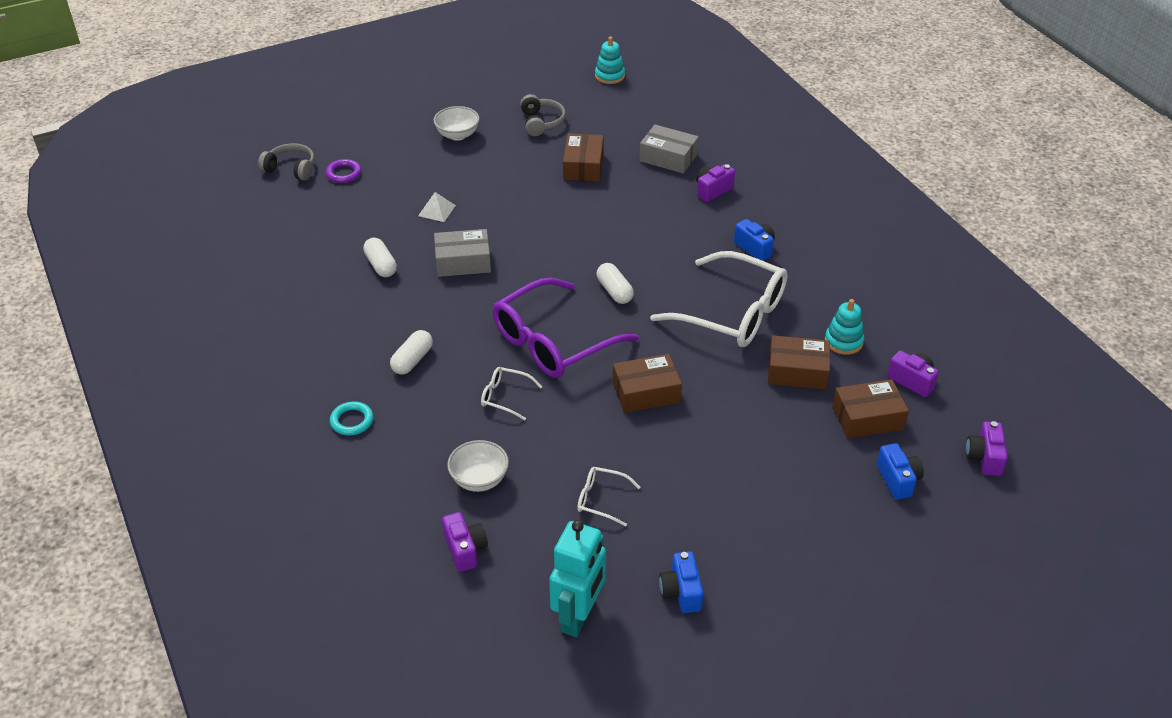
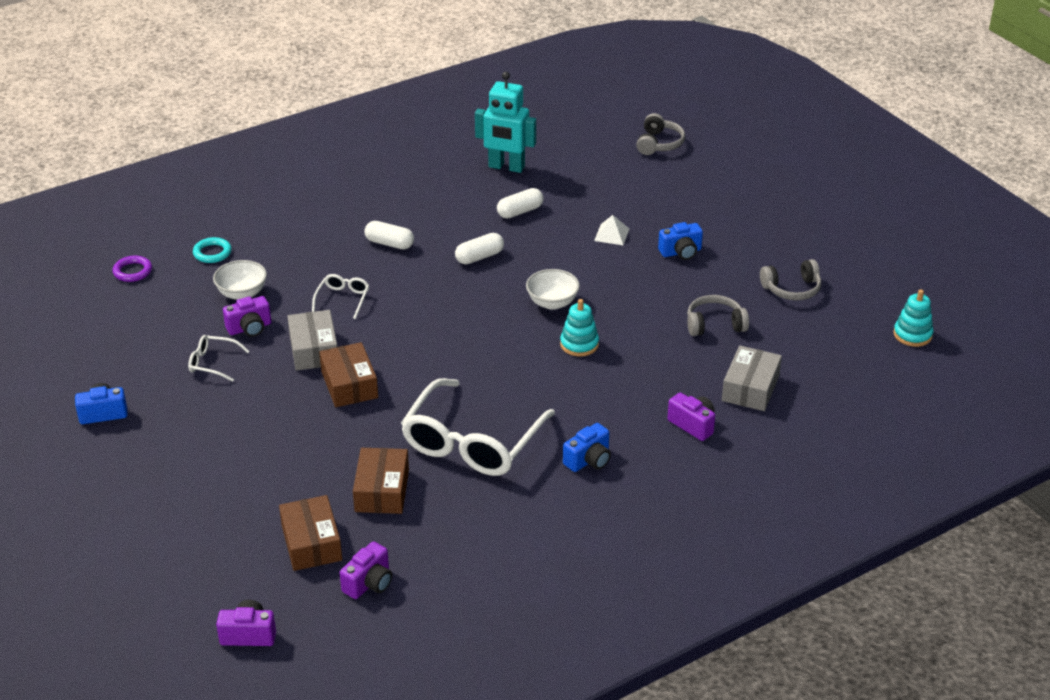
camera: 85 degrees right, 5 degrees down
purple ring [326,159,361,183] -> purple ring moved to [112,256,152,282]
turquoise ring [330,401,373,436] -> turquoise ring moved to [193,237,232,263]
white bowl [433,106,480,141] -> white bowl moved to [526,269,580,310]
grey box [434,229,491,277] -> grey box moved to [287,310,337,371]
purple camera [442,512,488,572] -> purple camera moved to [223,296,271,337]
purple glasses [493,278,639,378] -> none
turquoise robot [549,520,606,637] -> turquoise robot moved to [475,72,536,173]
brown box [563,133,604,182] -> grey headphones [687,295,749,336]
white glasses [577,467,640,527] -> white glasses turned 90 degrees counterclockwise [188,335,249,382]
white capsule [597,263,634,304] -> white capsule moved to [455,233,504,264]
turquoise stacking toy [825,299,864,355] -> turquoise stacking toy moved to [560,299,599,357]
blue camera [877,443,924,500] -> blue camera moved to [658,222,703,260]

